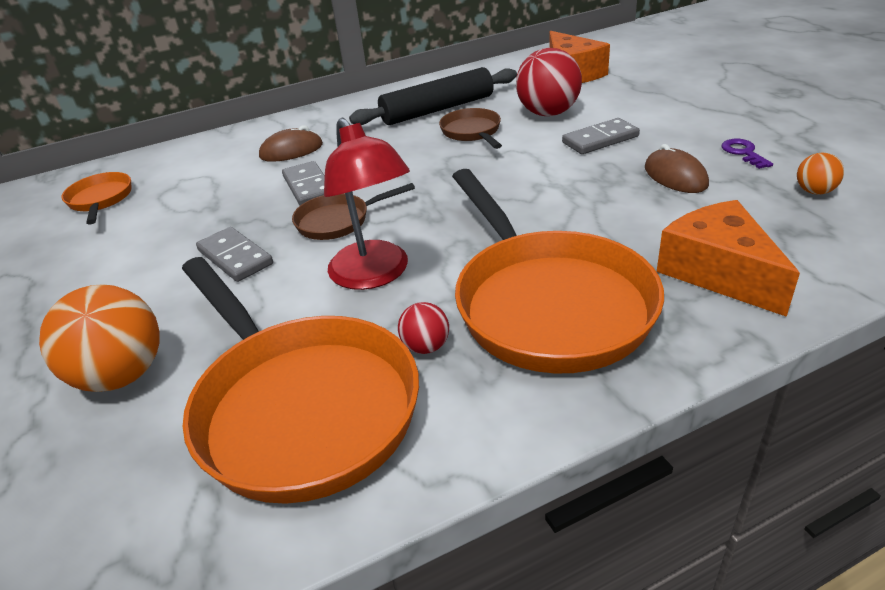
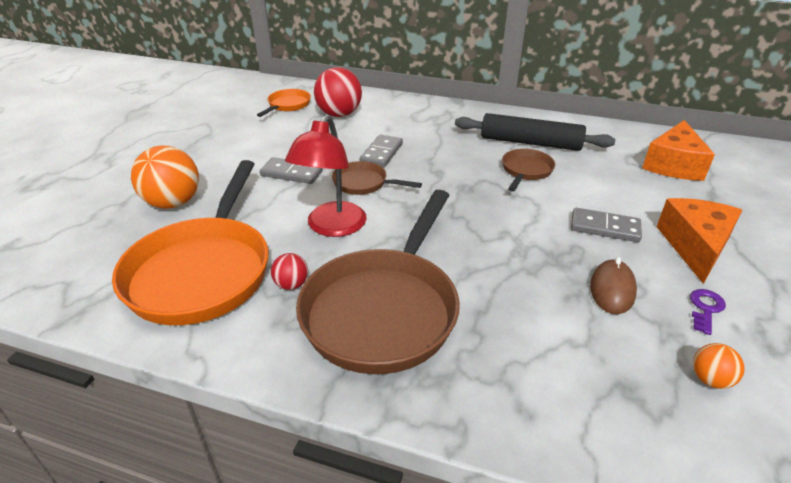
camera: 40 degrees right, 0 degrees up
grey domino [196,227,273,282] -> grey domino turned 75 degrees counterclockwise [260,157,323,184]
brown mouse [259,125,323,162] -> none
orange pan [452,169,664,373] -> brown pan [296,190,460,374]
red ball [516,48,582,116] -> red ball moved to [314,67,362,117]
orange cheese [657,200,800,317] -> orange cheese moved to [656,198,742,284]

